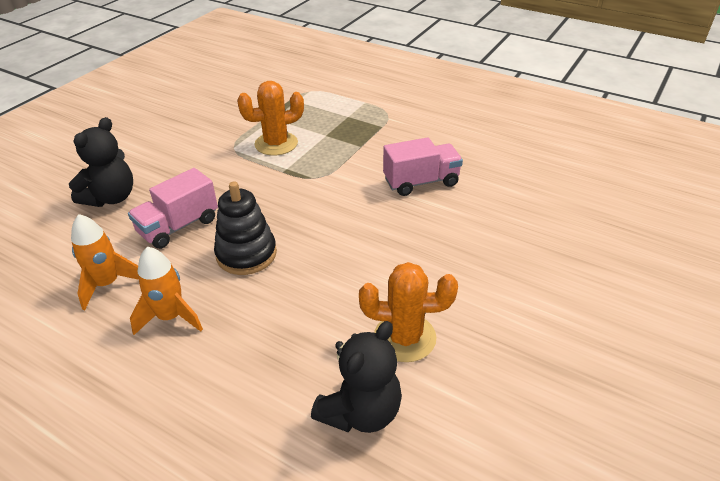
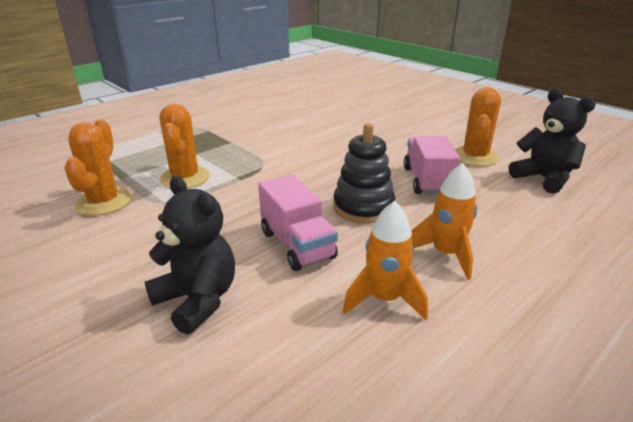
camera: 75 degrees left, 10 degrees down
pink truck [383,137,463,196] -> pink truck moved to [404,136,460,194]
none -> orange cactus [64,119,132,216]

